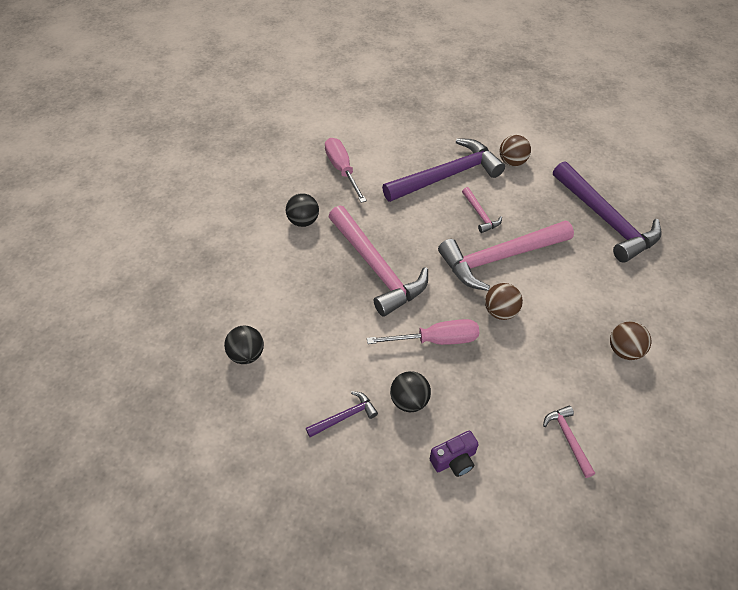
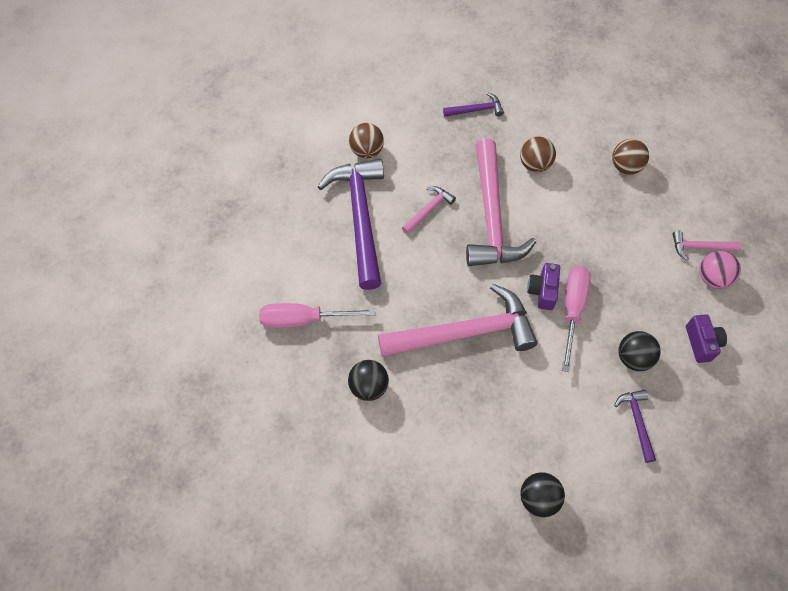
camera: 70 degrees left, 10 degrees up
pink hammer [462,187,502,233] -> pink hammer turned 45 degrees counterclockwise [402,186,456,234]
brown ball [485,283,523,320] -> brown ball moved to [520,136,556,172]
purple hammer [553,161,662,263] -> purple hammer [443,93,504,117], size x0.45
none -> purple camera [527,263,560,310]
none -> pink ball [699,251,741,289]

